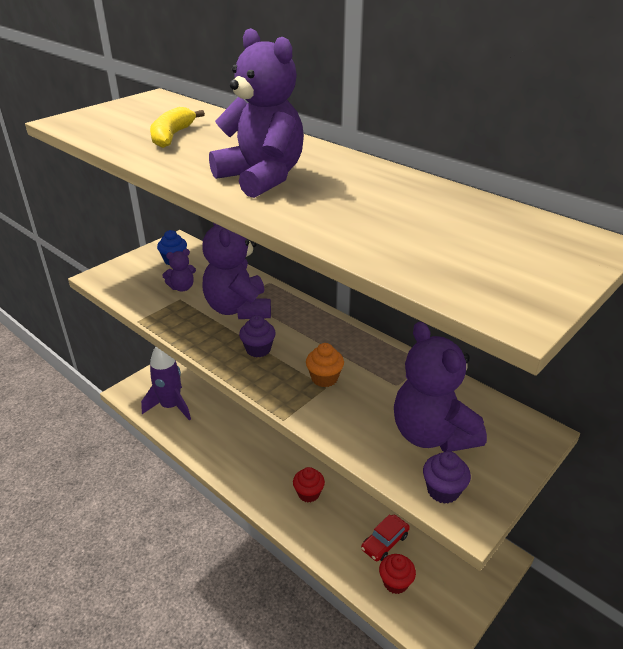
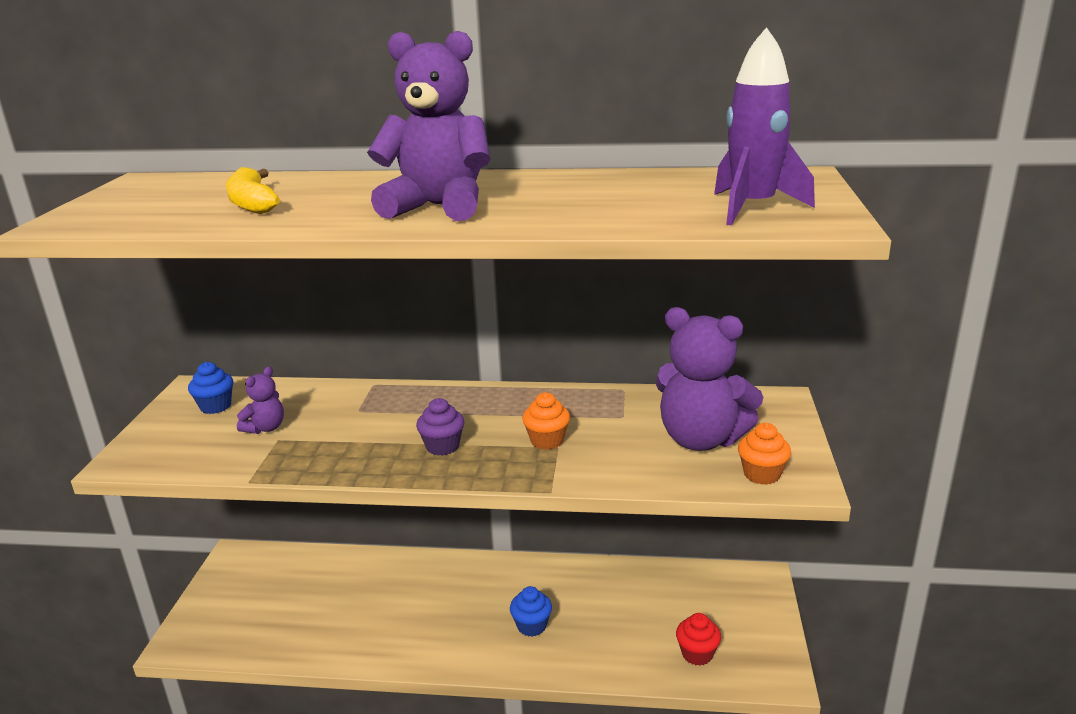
camera: 35 degrees left, 10 degrees down
purple rocket [141,347,191,420] -> purple rocket moved to [714,27,815,226]
purple teddy bear [202,223,271,319] -> none
red cupcake [293,467,325,502] -> blue cupcake [510,586,552,637]
red car [361,514,410,561] -> none
purple cupcake [423,451,471,504] -> orange cupcake [738,423,791,485]

